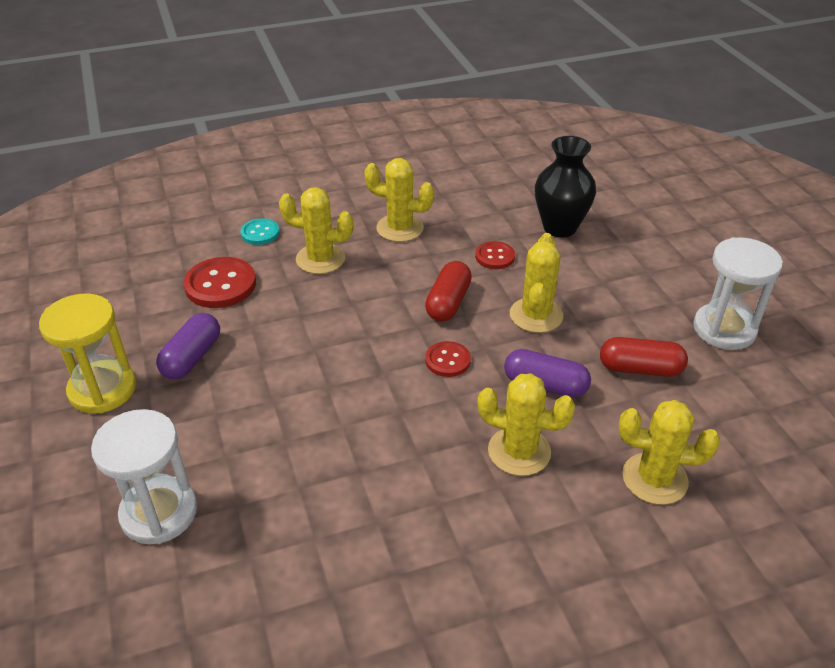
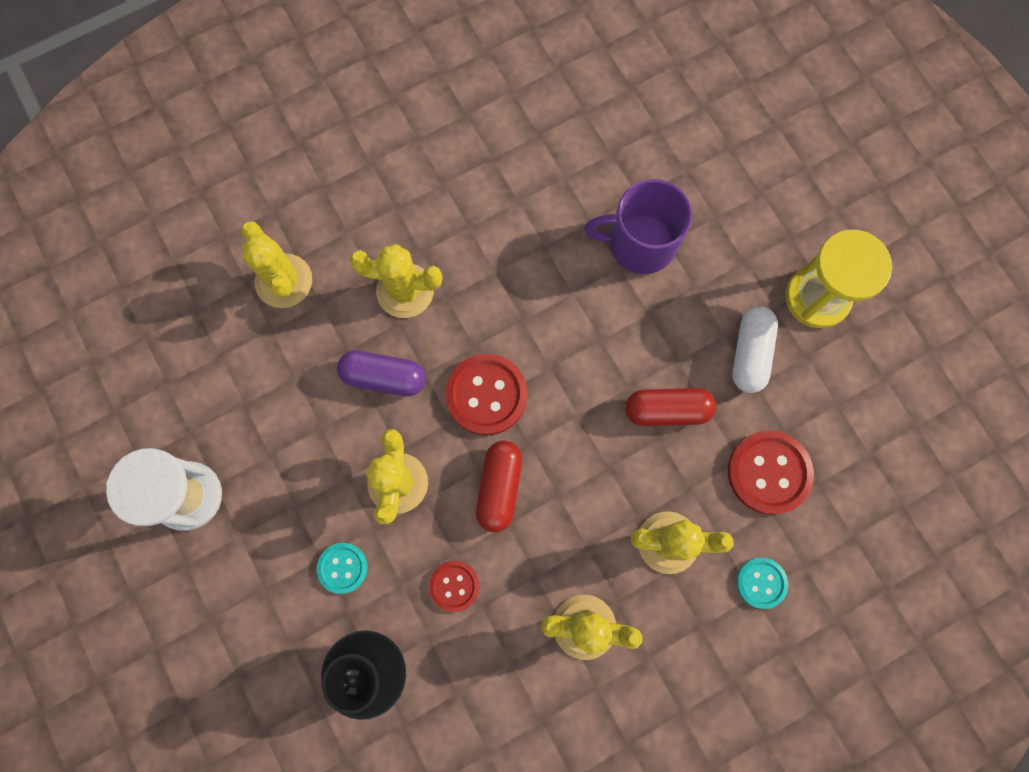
camera: 170 degrees right, 35 degrees up
white hourglass [91,409,197,544] -> none
purple capsule [156,313,220,379] -> white capsule [732,307,778,393]
red button [425,341,471,377] -> red button [445,354,528,435], size x1.71
red capsule [600,337,688,377] -> red capsule moved to [625,388,716,426]
yellow cactus [619,400,720,505] -> yellow cactus turned 60 degrees clockwise [241,221,312,308]
none -> turquoise button [317,543,368,594]
none -> purple mug [584,179,692,274]

